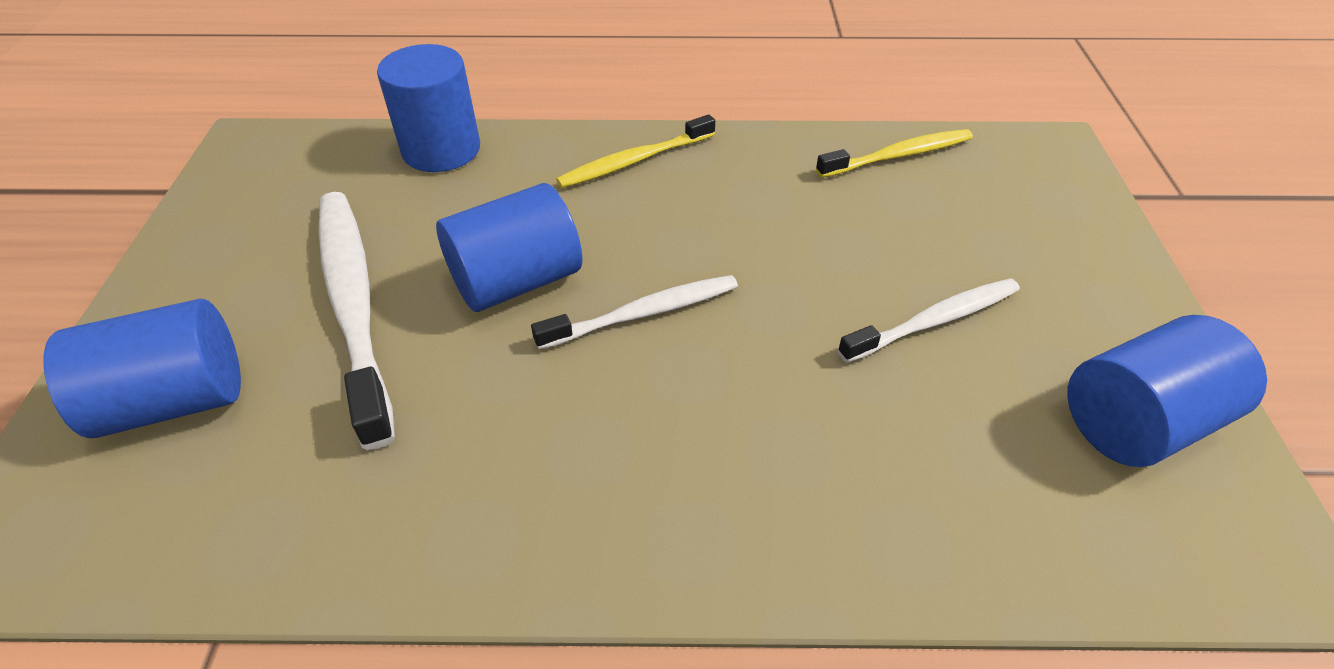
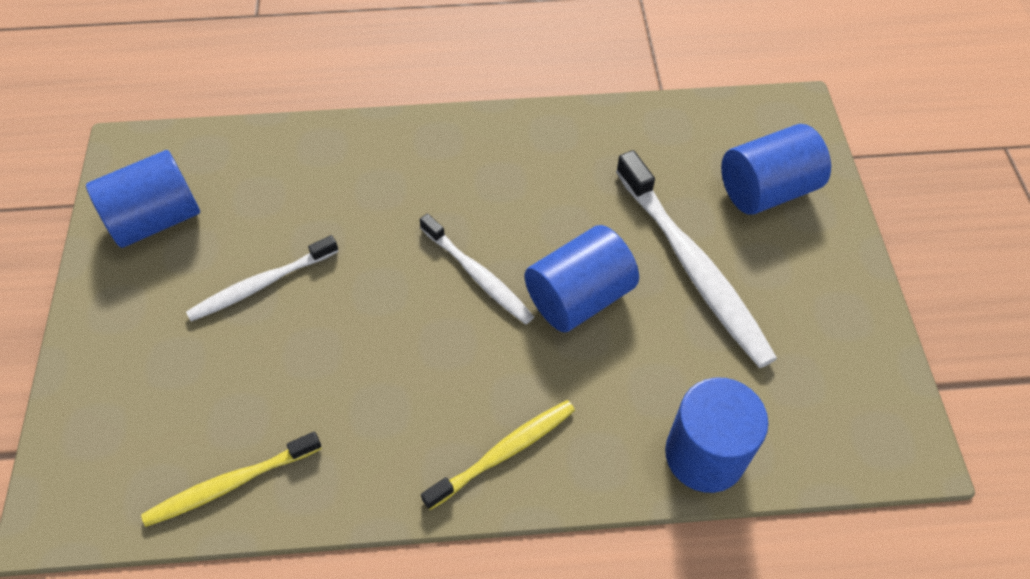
camera: 175 degrees right, 10 degrees up
white toothbrush [531,275,738,350] -> white toothbrush turned 105 degrees counterclockwise [420,214,534,325]

